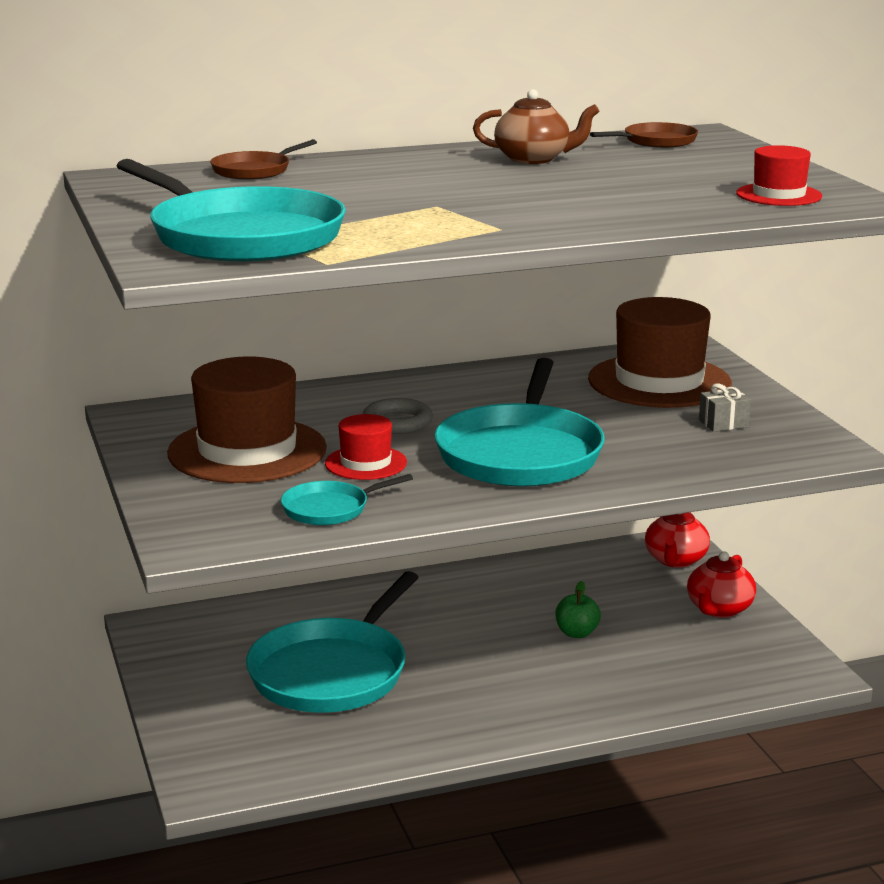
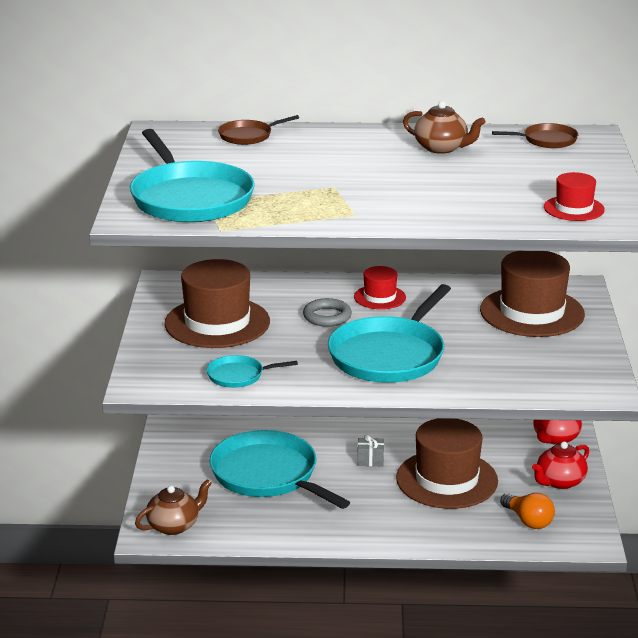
camera: 20 degrees right, 5 degrees up
turquoise pan [246,571,419,713] -> turquoise pan turned 90 degrees clockwise [209,430,350,509]
red hat [325,414,407,480] -> red hat moved to [354,266,406,309]
green apple [555,581,601,638] -> brown hat [396,418,498,509]
grey gift [699,384,751,432] -> grey gift moved to [357,434,384,466]
none -> brown teapot [135,479,212,535]
none -> orange light bulb [500,493,555,529]

